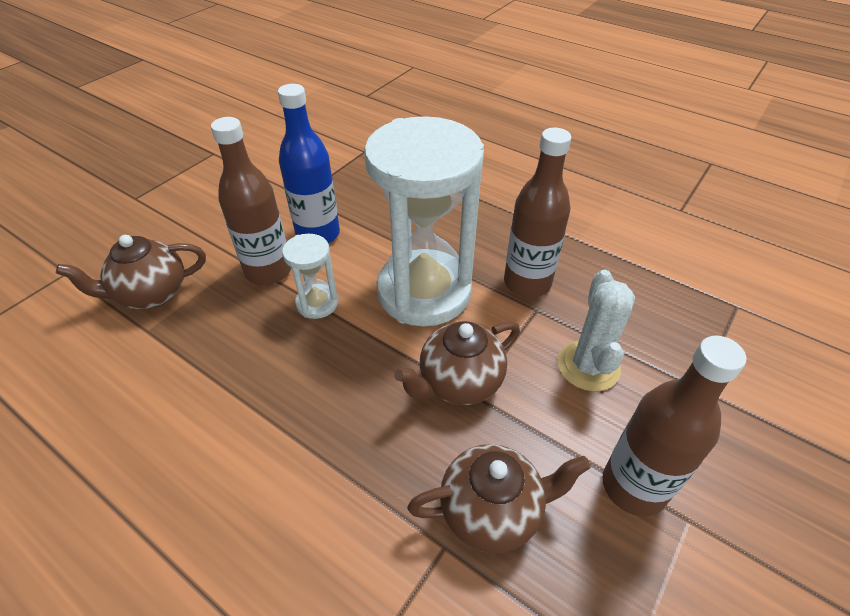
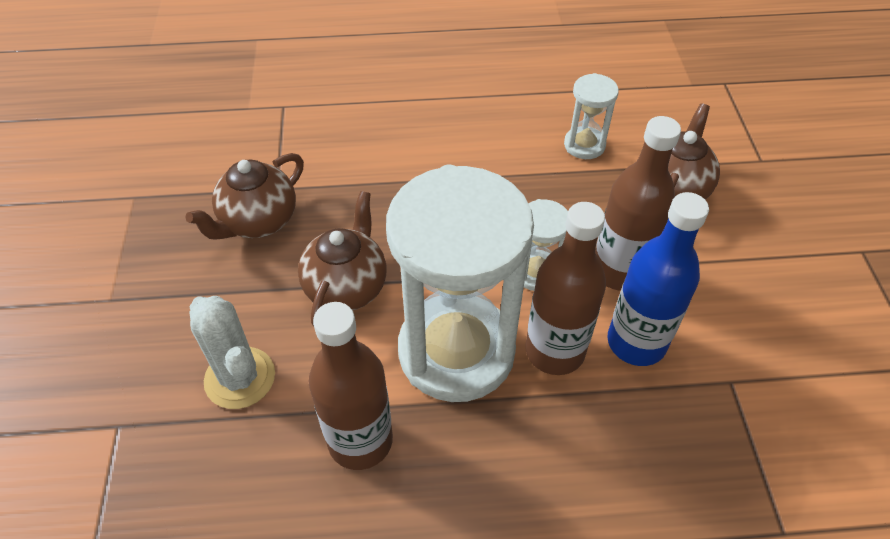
camera: 140 degrees right, 5 degrees up
brown bottle [603,336,746,517] -> brown bottle moved to [525,202,606,375]
none -> white hourglass [564,73,619,159]

